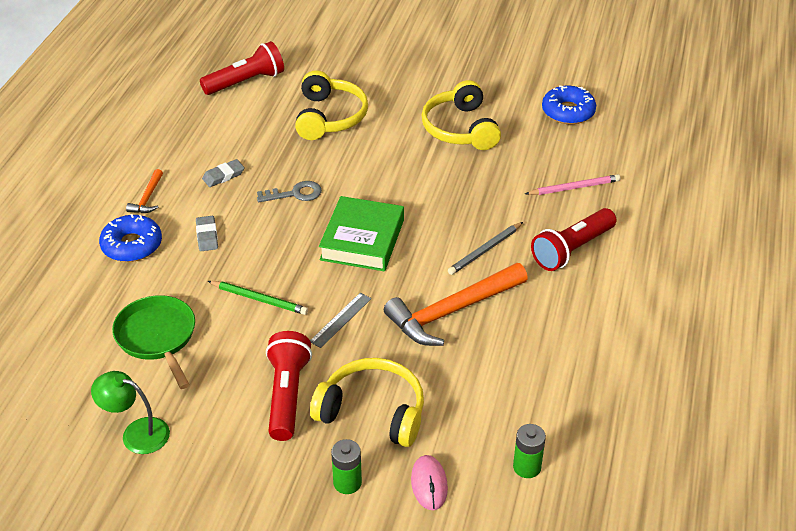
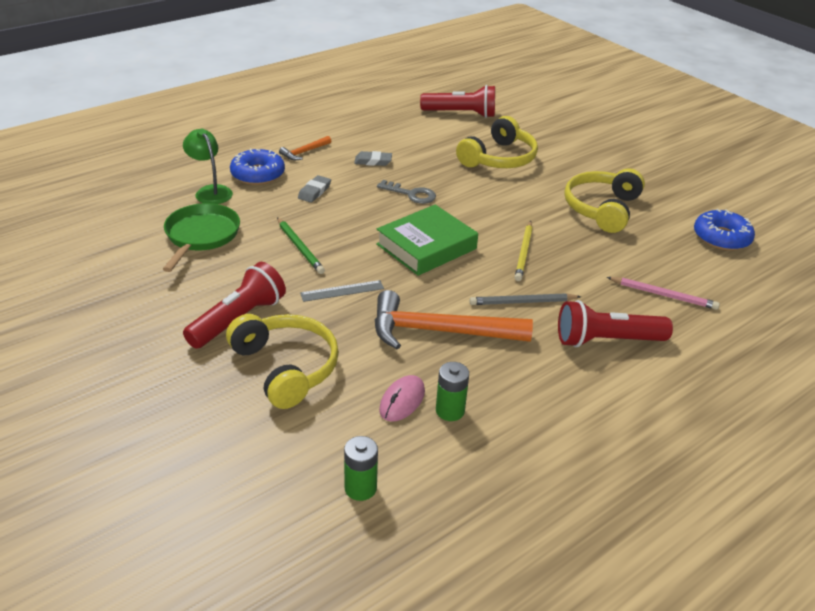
camera: 35 degrees right, 5 degrees down
green lamp [91,371,170,454] -> green lamp moved to [183,129,233,204]
green battery [331,439,362,494] -> green battery moved to [436,362,469,421]
pink mouse [411,455,448,510] -> pink mouse moved to [379,375,425,422]
none -> yellow pencil [515,221,533,281]

